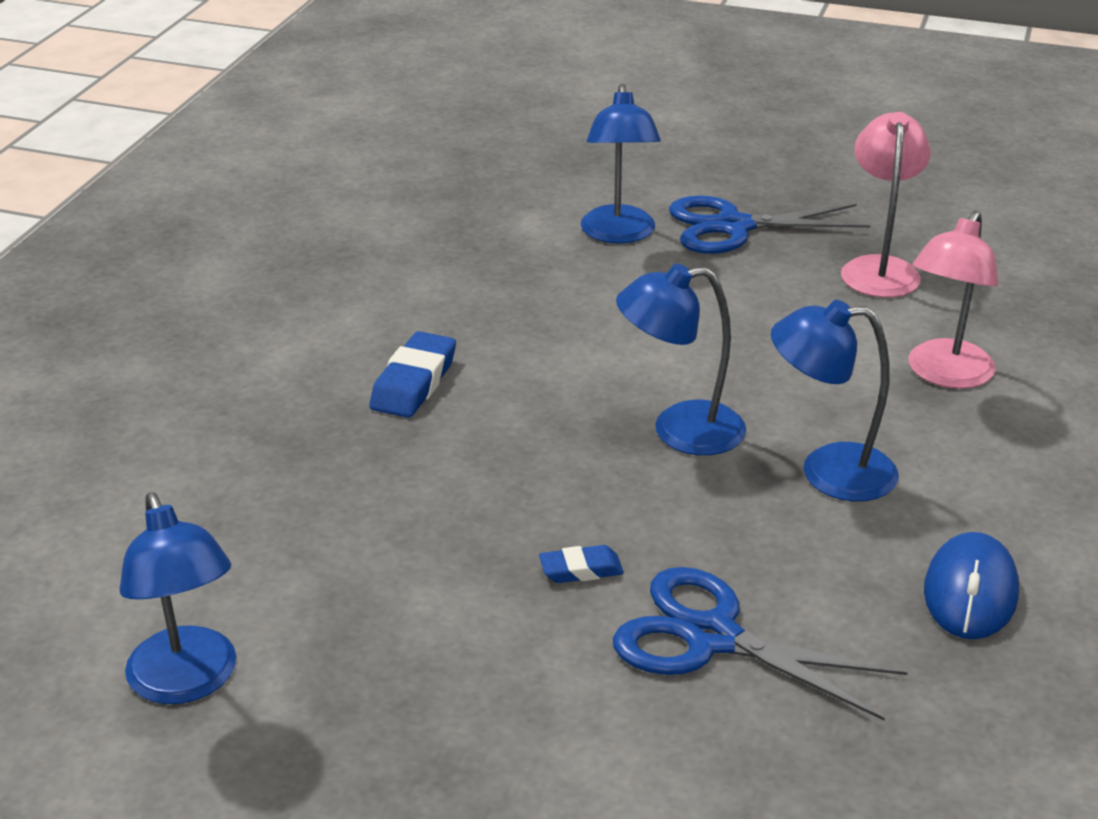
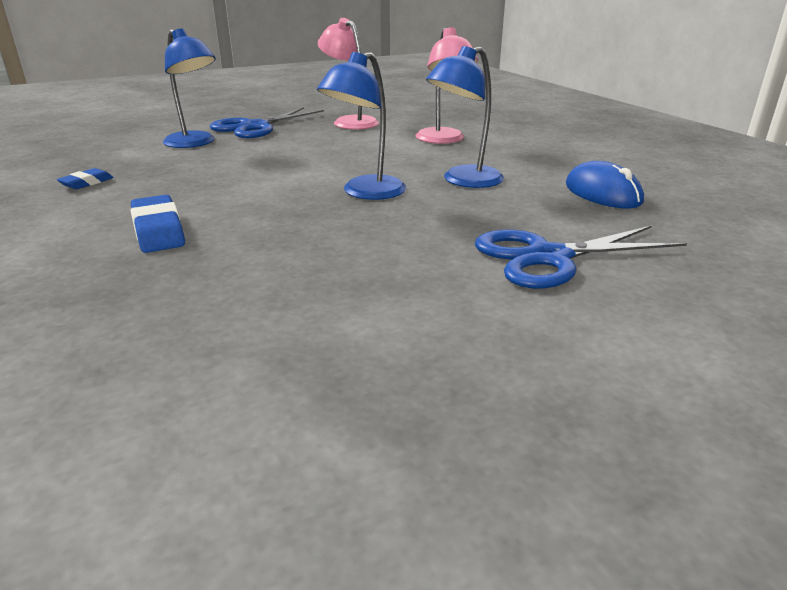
camera: 45 degrees left, 5 degrees down
blue lamp [119,492,236,704] -> none
blue eraser [539,545,624,583] -> blue eraser moved to [57,168,114,189]

